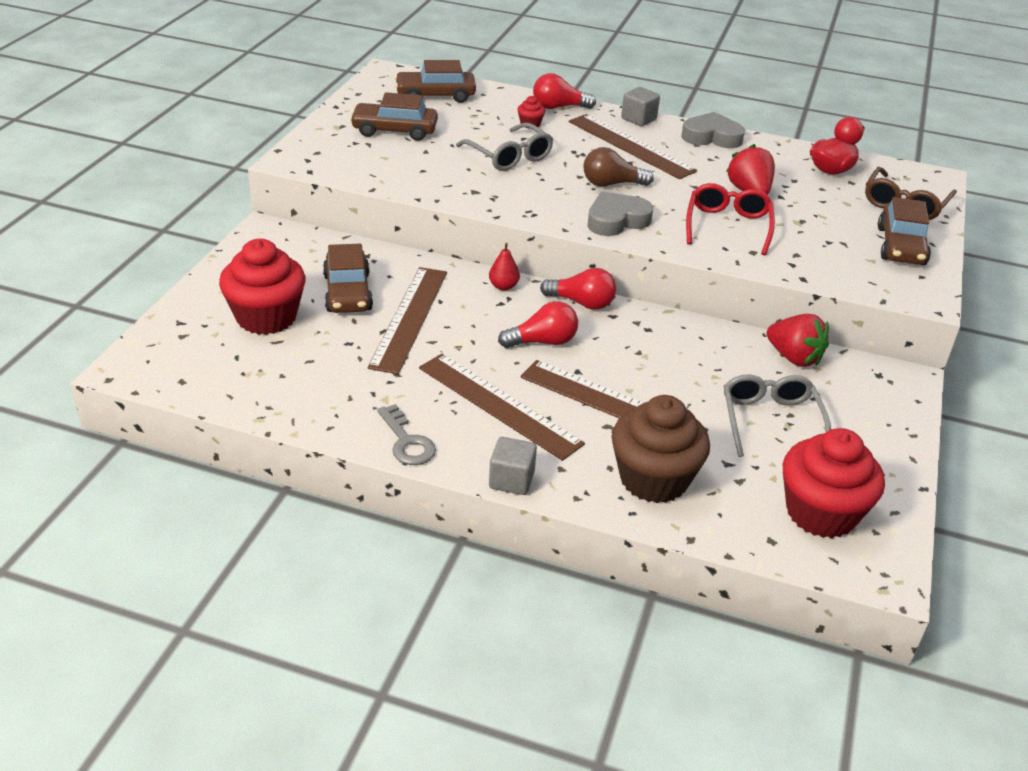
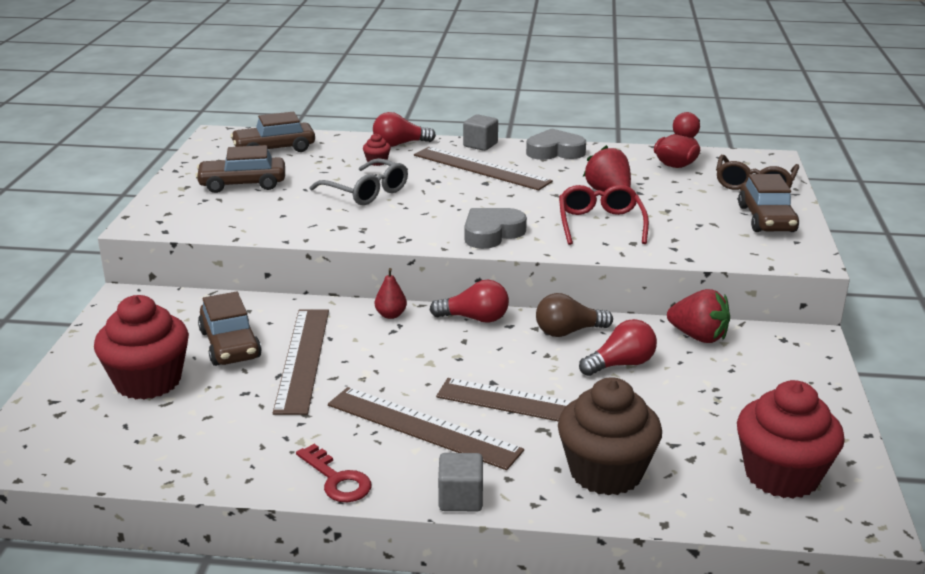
camera: 10 degrees left, 10 degrees down
grey key [377,404,436,465] -> red key [296,444,371,502]
red light bulb [498,301,578,348] -> red light bulb moved to [579,319,657,376]
brown light bulb [583,147,653,187] -> brown light bulb moved to [536,293,613,337]
grey glasses [724,374,831,457] -> none

